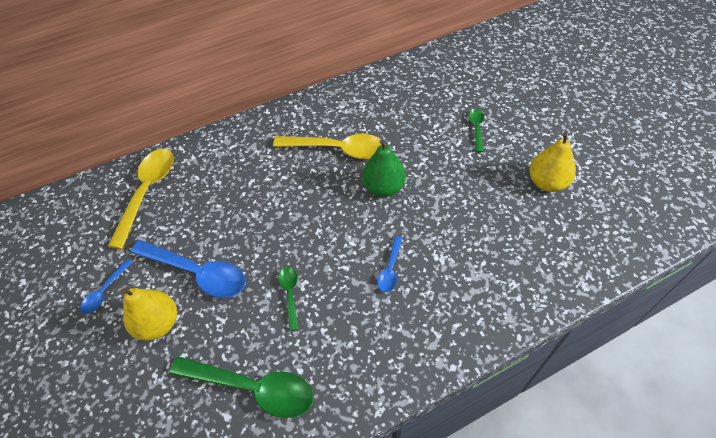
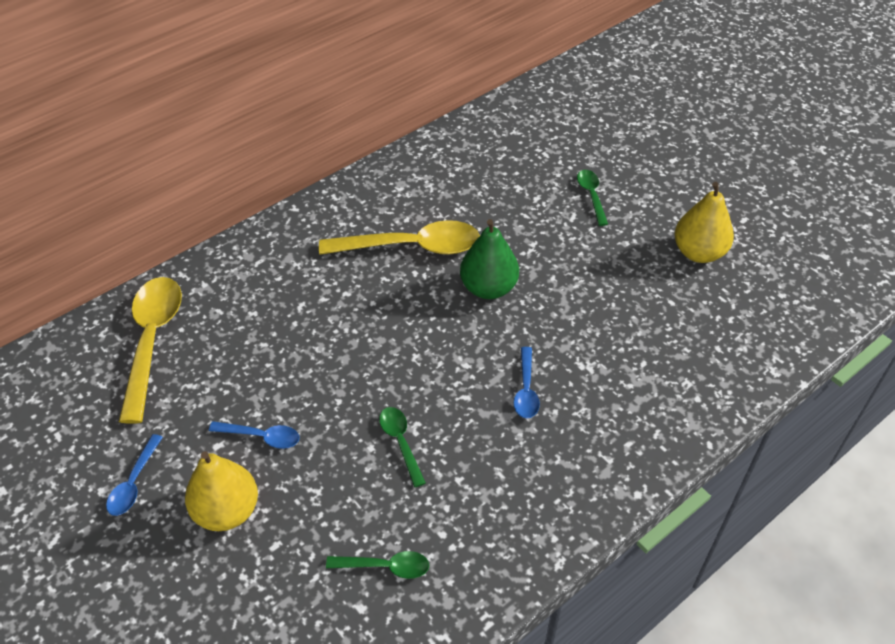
camera: 15 degrees left, 5 degrees down
blue spoon [131,240,246,298] -> blue spoon [209,421,300,449], size x0.50
green spoon [170,356,314,418] -> green spoon [326,551,429,579], size x0.50

